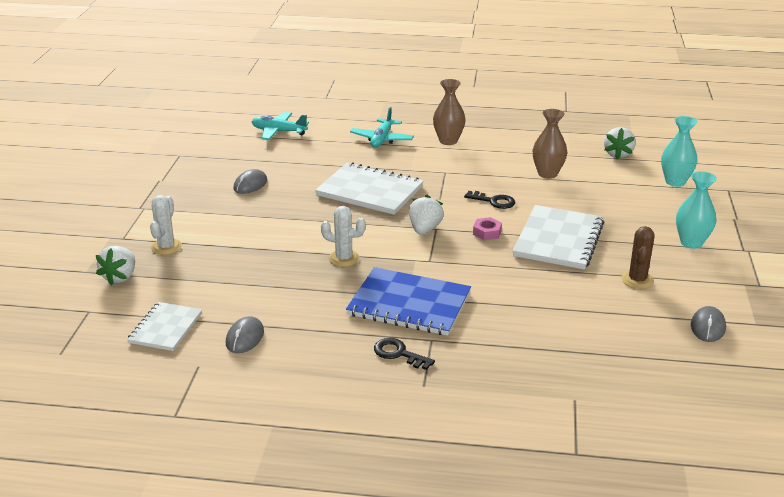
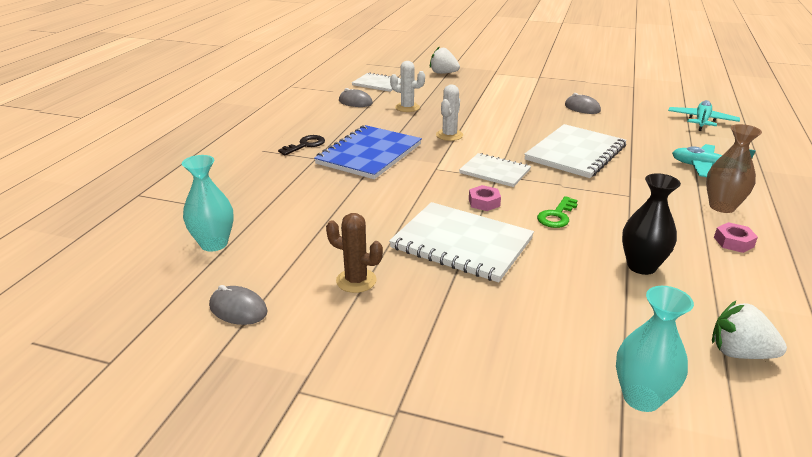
camera: 100 degrees right, 0 degrees up
white cactus [150,195,182,255] -> white cactus moved to [390,61,425,112]
white strawberry [409,195,444,235] -> white notebook [459,153,531,187]
black key [464,191,515,209] -> green key [537,196,578,228]
brown vase [533,109,567,179] -> black vase [622,173,681,275]
turquoise vase [676,171,717,249] -> turquoise vase moved to [182,155,234,251]
none -> pink nut [714,222,758,253]

